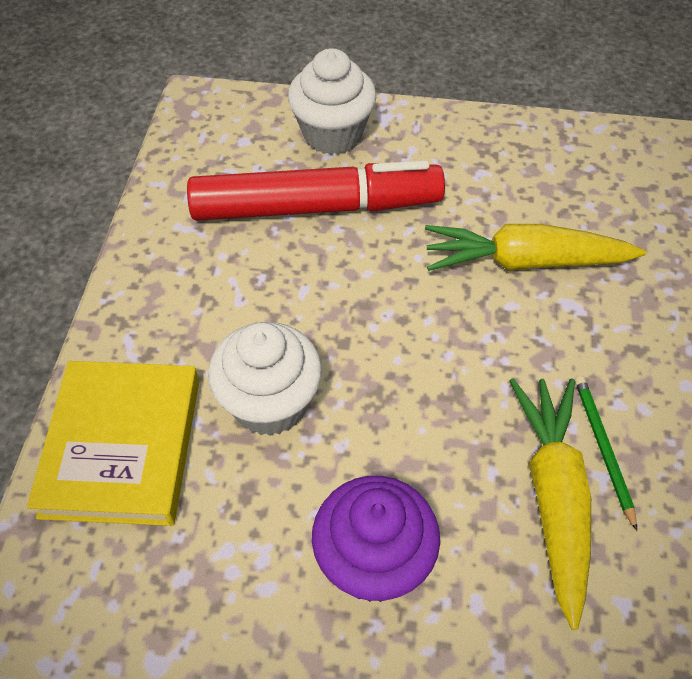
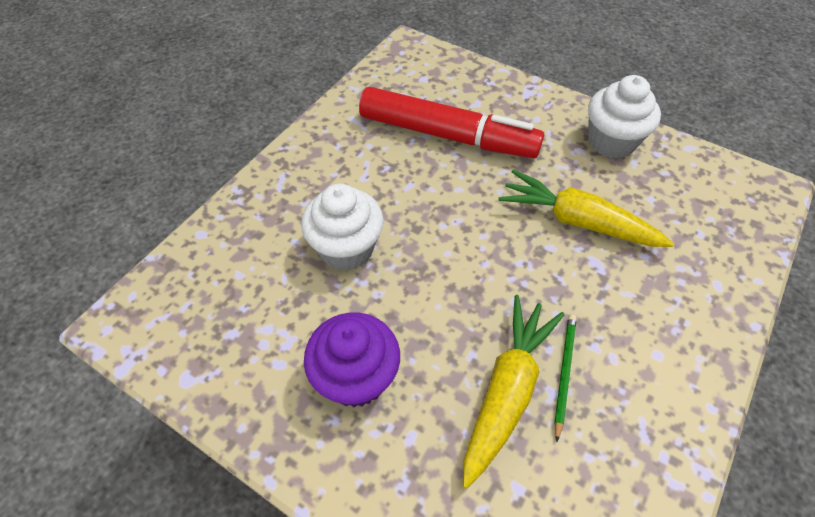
camera: 25 degrees right, 0 degrees up
yellow book [27,361,199,526] -> none
white cupcake [288,48,376,155] -> white cupcake moved to [588,75,661,158]

